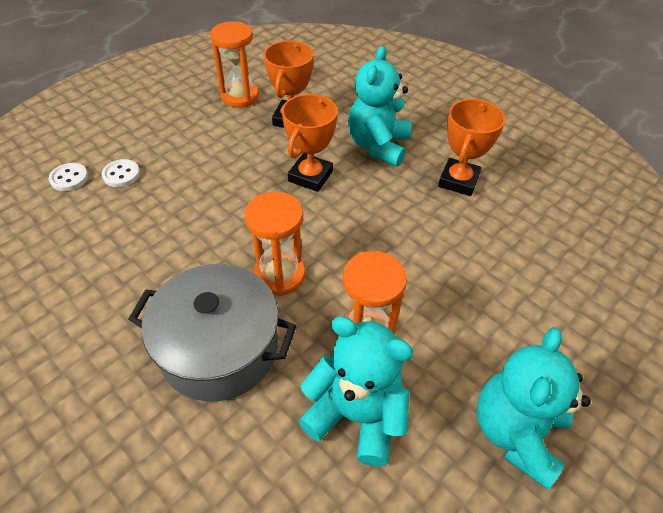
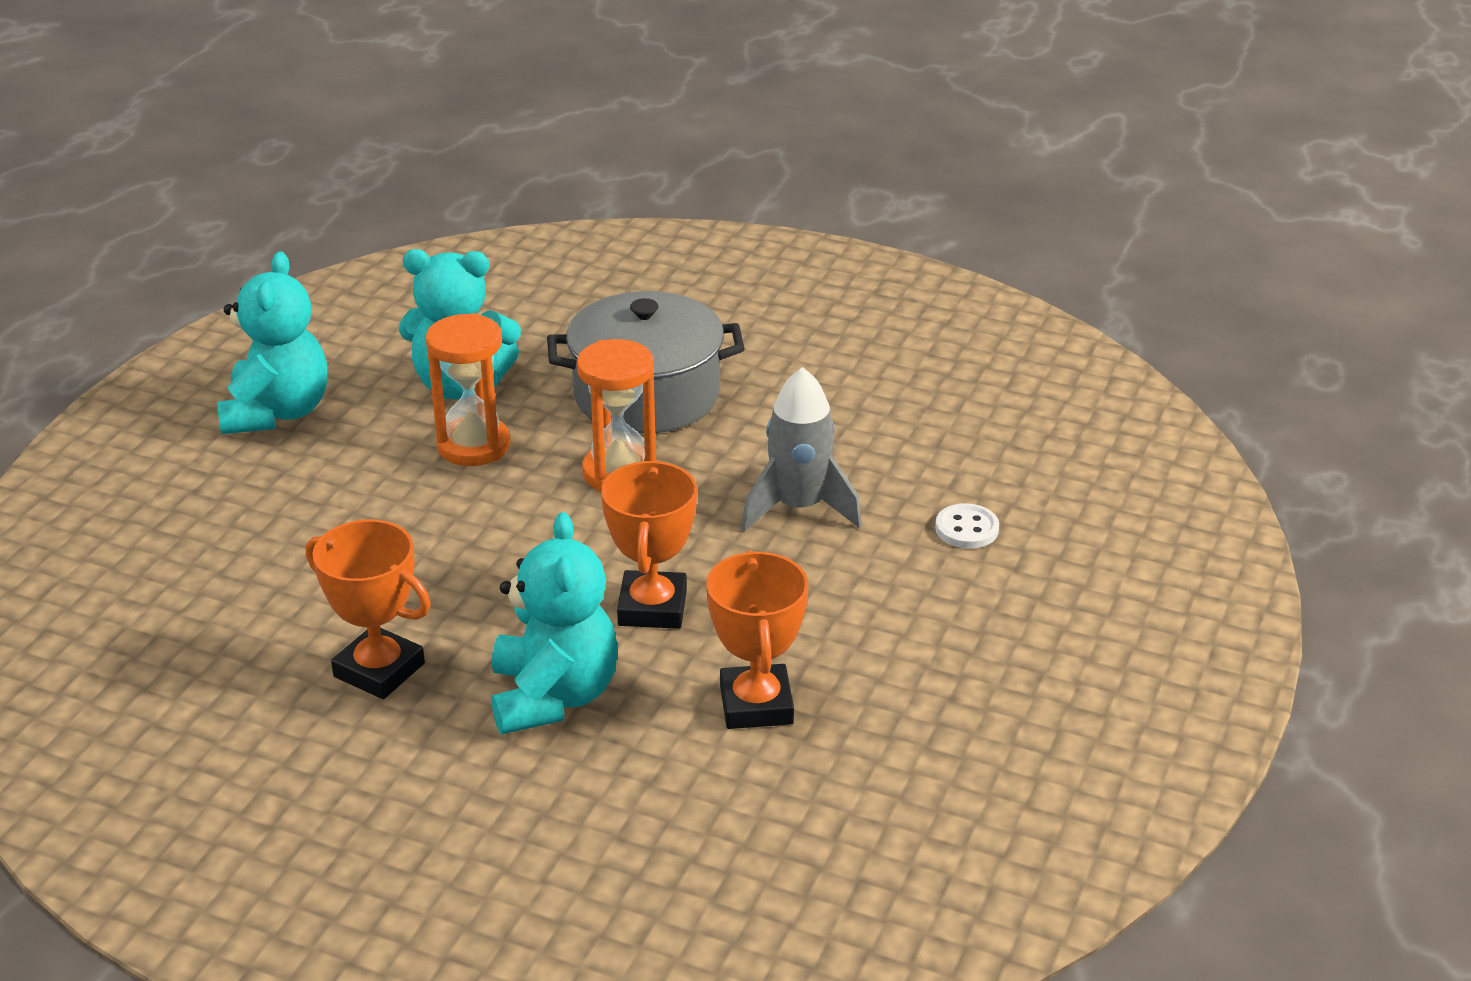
camera: 160 degrees right, 15 degrees down
white button [49,163,88,191] -> none
orange hourglass [210,22,259,108] -> none
orange trophy [438,99,505,196] -> orange trophy turned 60 degrees counterclockwise [306,520,431,699]
none -> grey rocket [741,367,862,532]

